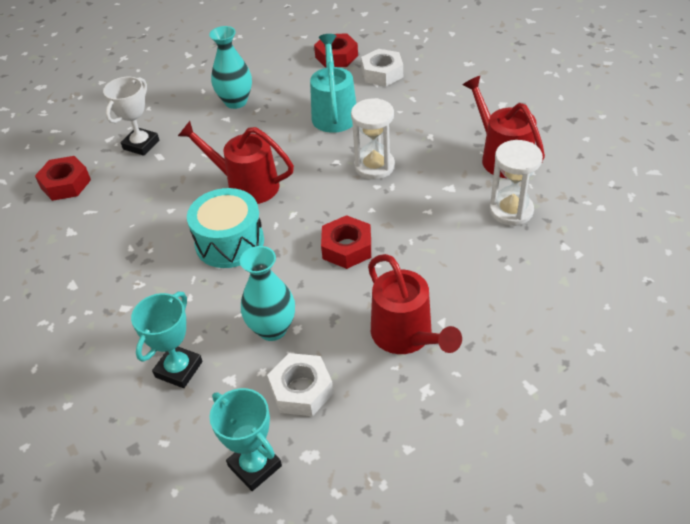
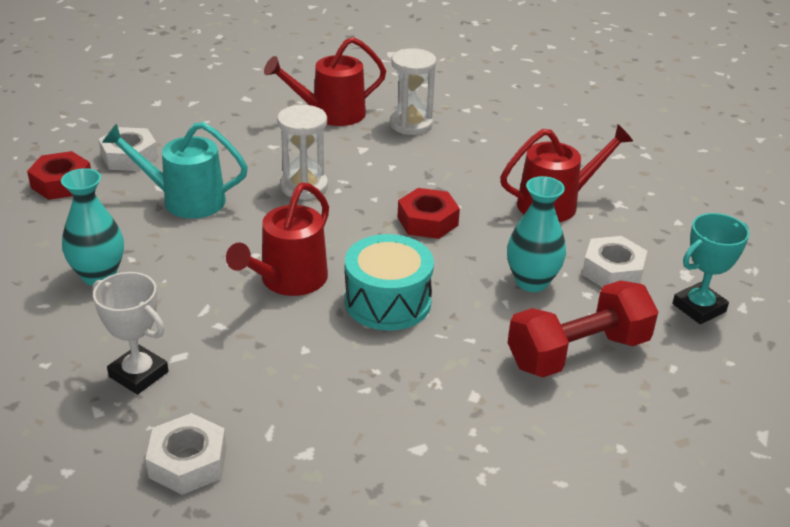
camera: 85 degrees left, 10 degrees down
red nut [35,156,91,201] -> white nut [145,413,226,495]
turquoise trophy [131,292,203,388] -> red dumbbell [508,280,658,378]

